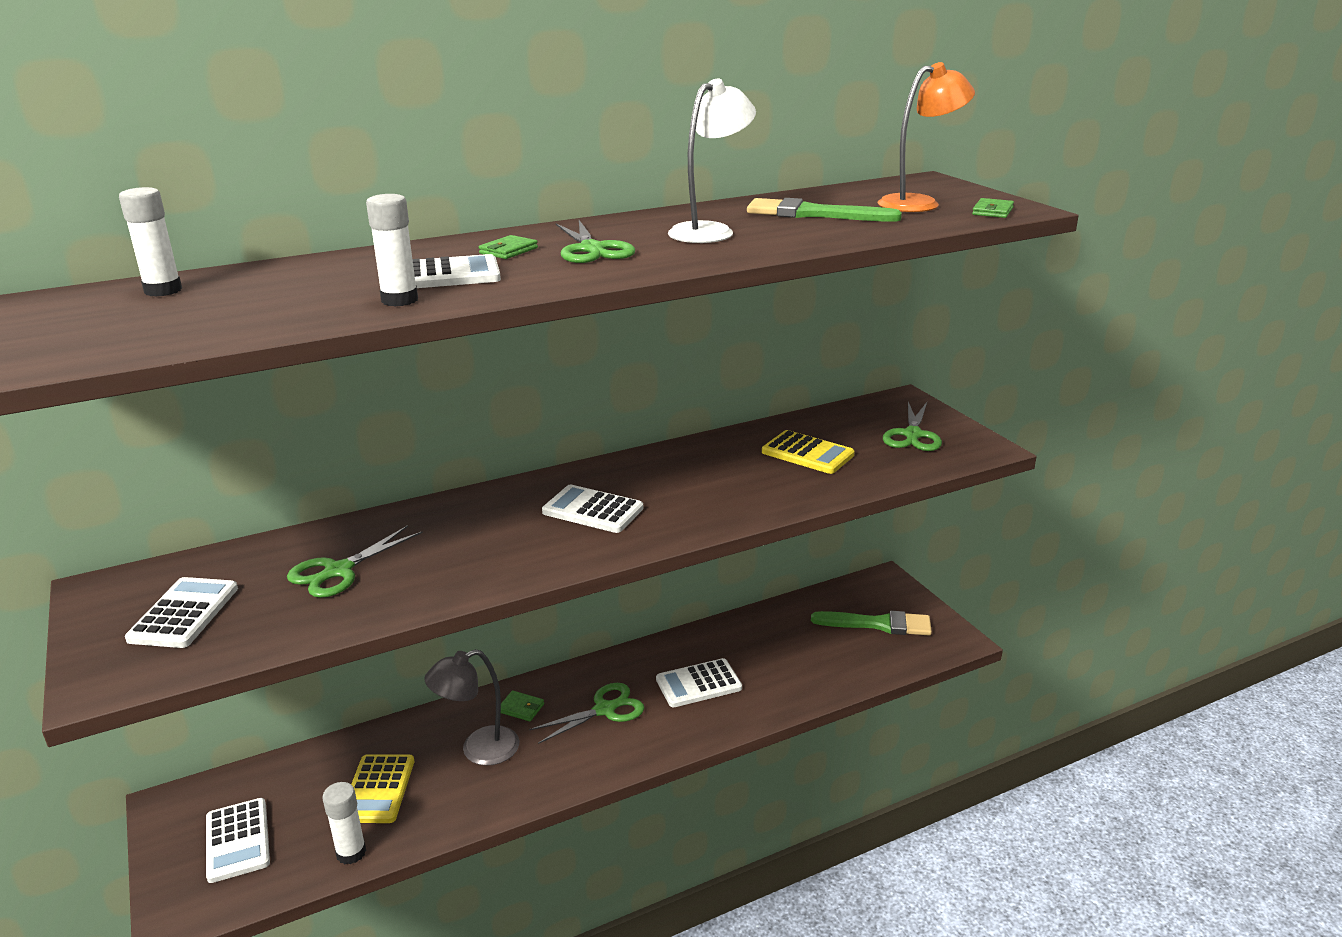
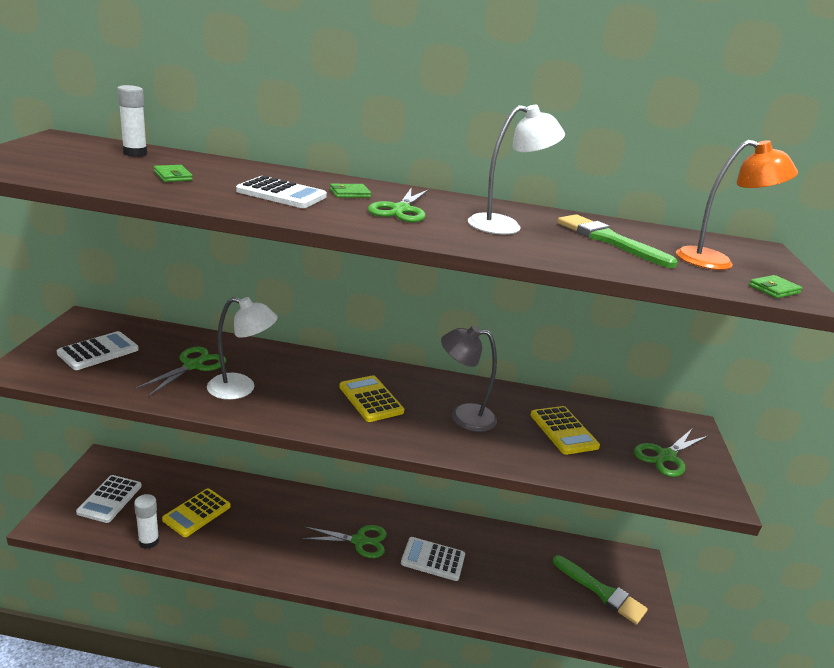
camera: 30 degrees right, 0 degrees up
green scissors [287,525,423,598] -> green scissors turned 135 degrees clockwise [135,346,226,396]
white glue stick [366,194,418,307] -> none
grey lamp [424,649,519,766] -> grey lamp moved to [441,326,497,432]
green wallet [501,691,544,721] -> green wallet moved to [154,165,193,182]
white calculator [542,485,643,533] -> yellow calculator [339,375,404,422]
none -> white lamp [207,297,278,400]

